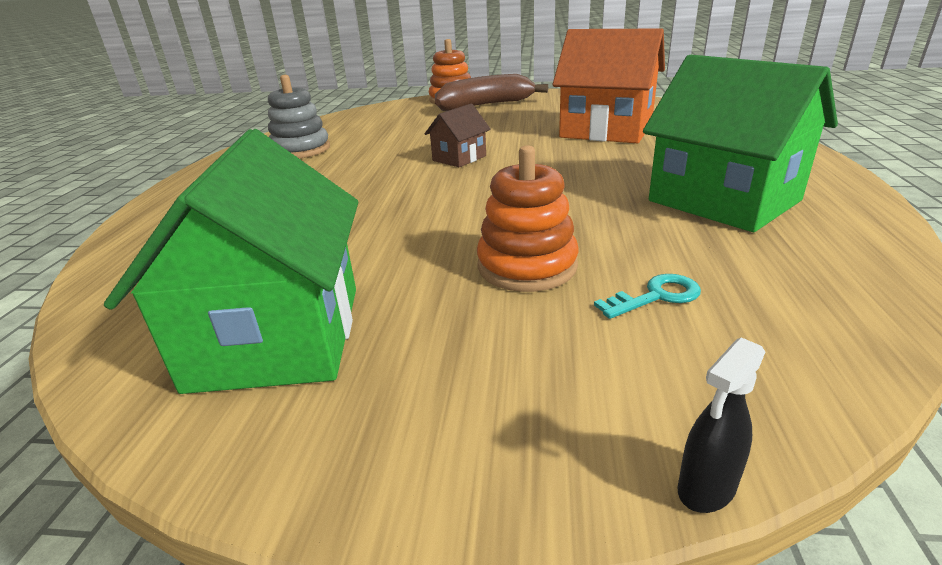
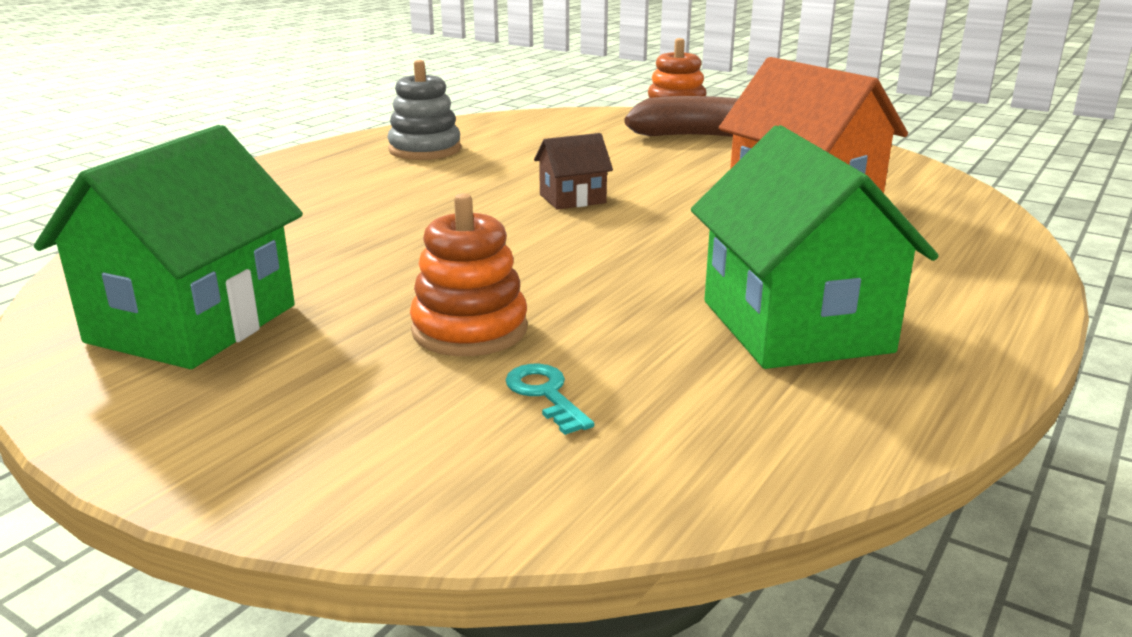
camera: 25 degrees right, 5 degrees down
turquoise key [594,274,701,319] -> turquoise key turned 120 degrees counterclockwise [506,364,594,435]
black spray bottle [677,337,765,513] -> none

